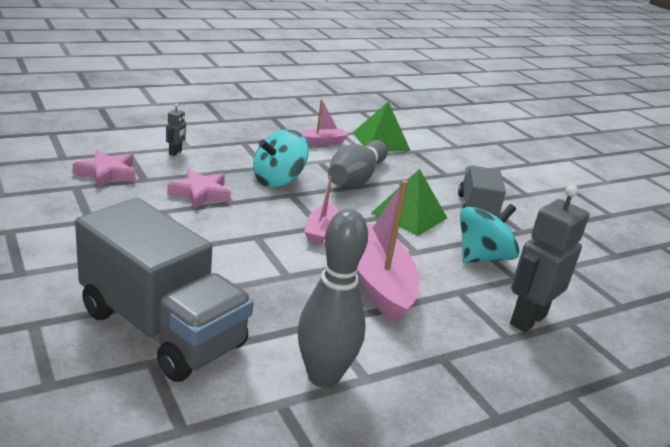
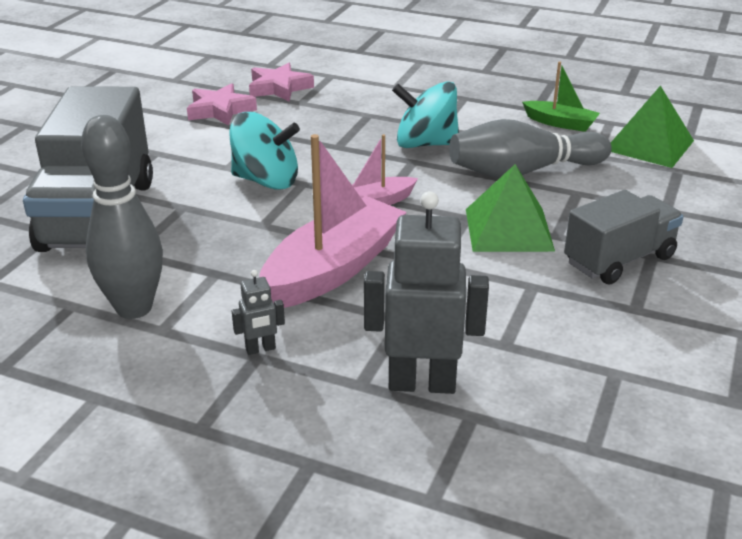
camera: 55 degrees right, 5 degrees up
grey robot [166,103,186,156] -> grey robot moved to [232,270,285,355]
pink star [168,169,231,209] -> pink star moved to [187,83,257,126]
pink boat [300,99,349,146] -> green boat [522,61,600,132]
turquoise spinning top [460,204,520,263] -> turquoise spinning top moved to [229,112,300,190]

